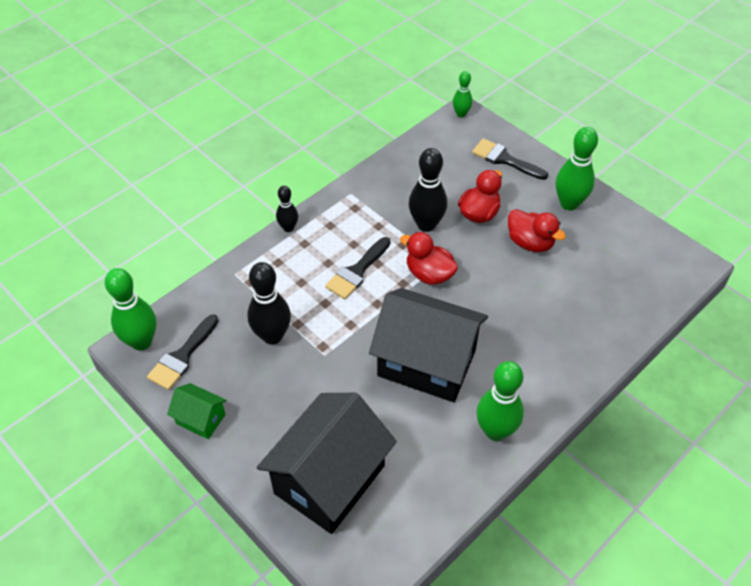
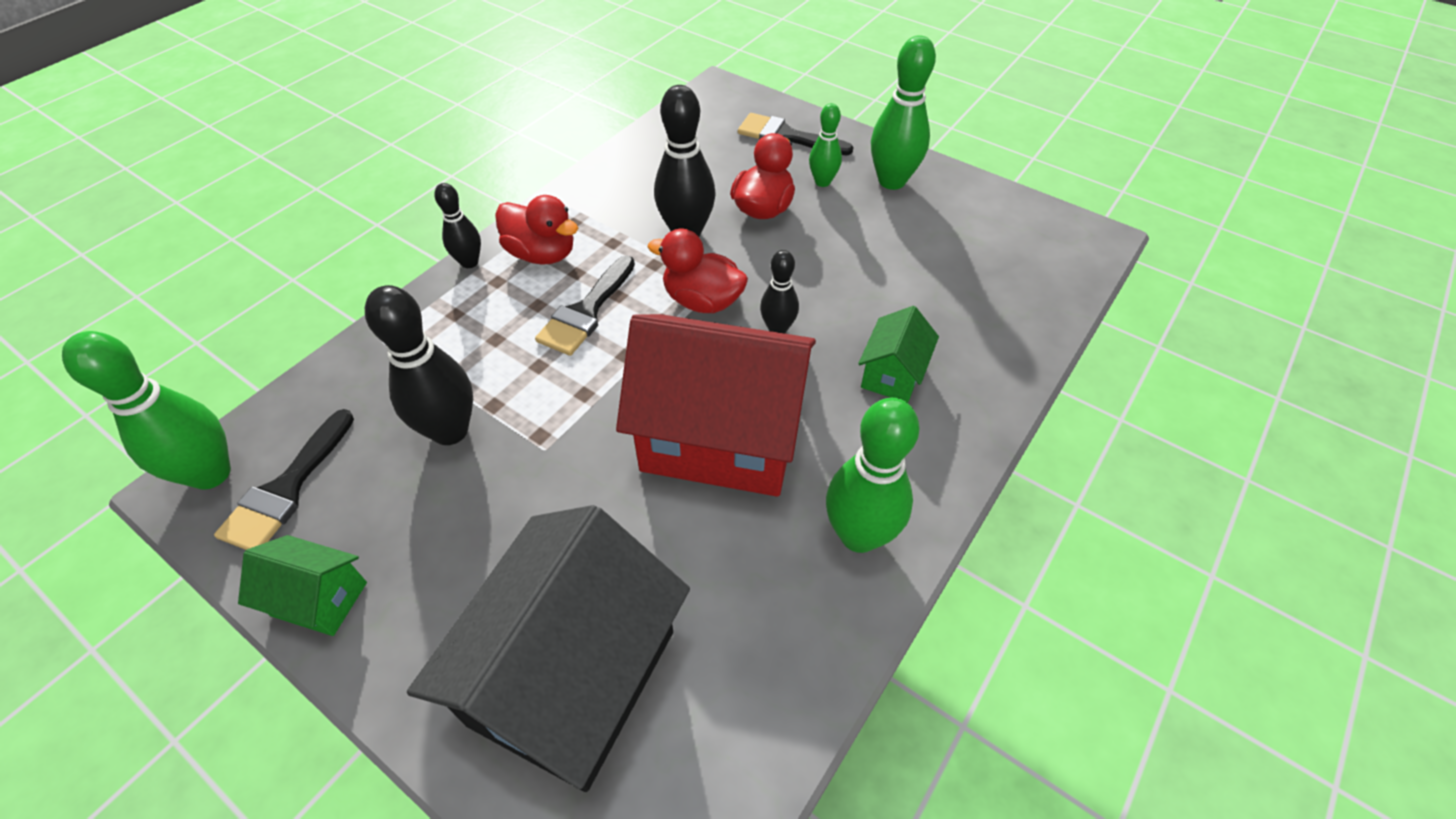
camera: 10 degrees left, 0 degrees up
black house [369,288,488,402] -> red house [616,314,816,497]
green bowling pin [453,71,473,118] -> green bowling pin moved to [809,103,842,187]
red duck [508,209,566,252] -> red duck moved to [495,195,578,265]
none -> black bowling pin [760,250,799,334]
none -> green house [858,306,939,403]

